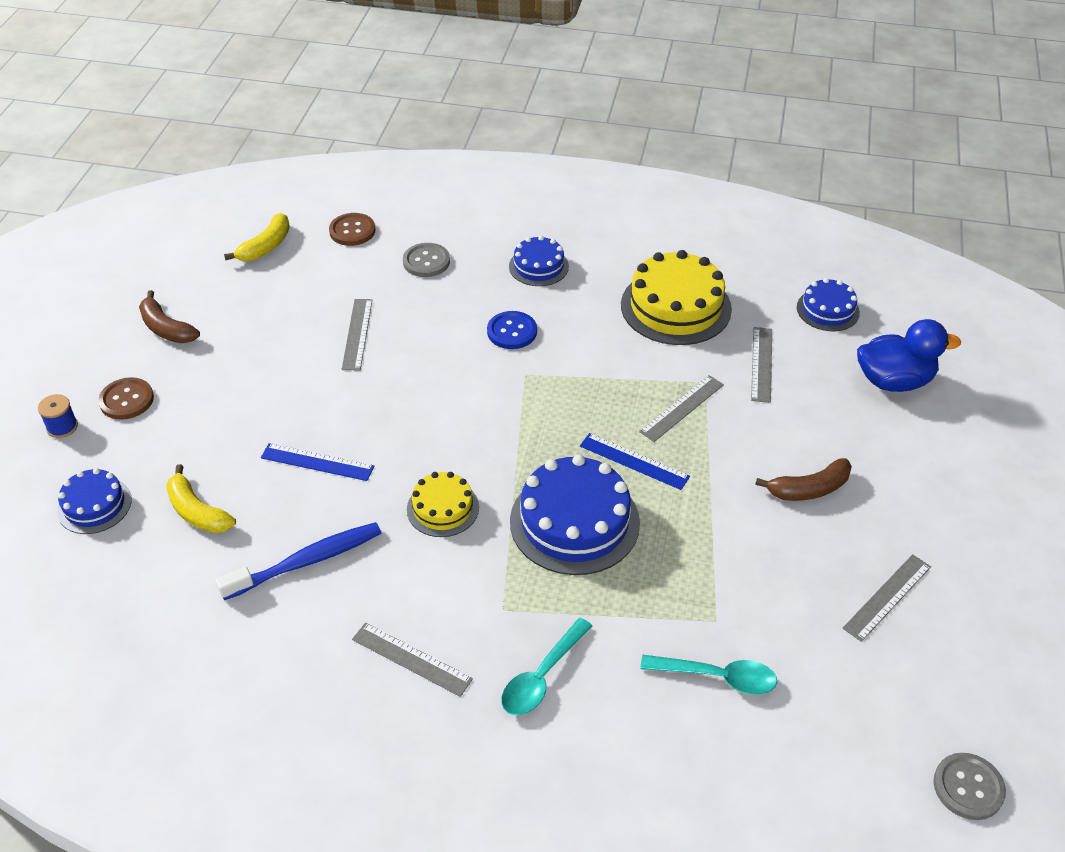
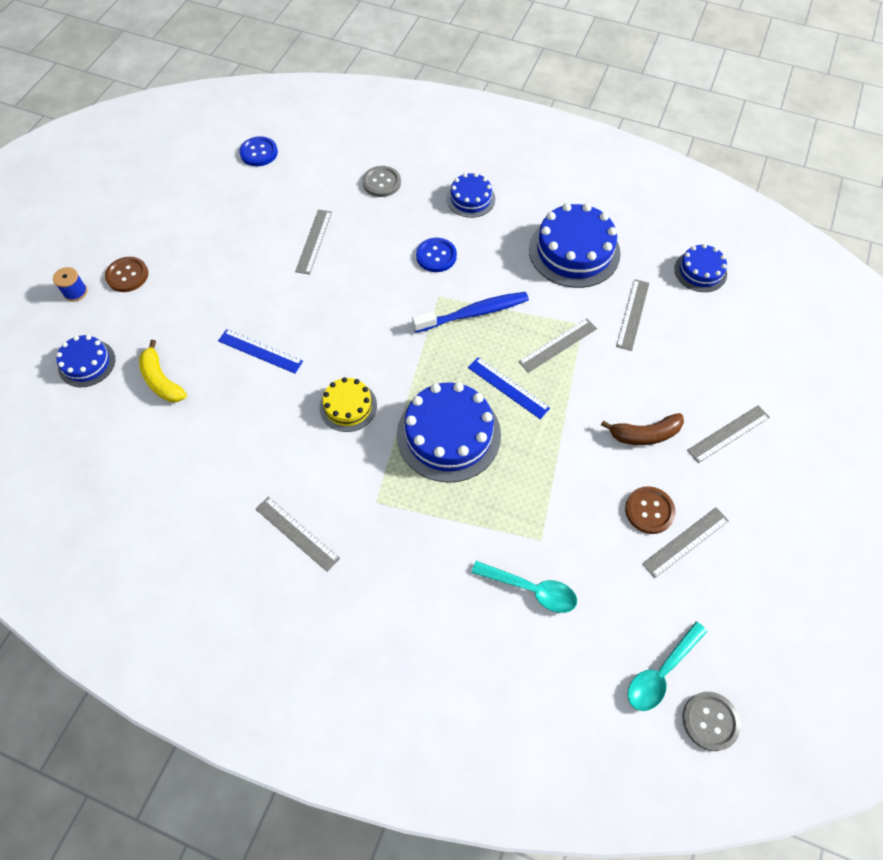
camera: 10 degrees right, 15 degrees up
brown banana [139,290,200,343] -> none
blue toothbrush [216,522,381,600] -> blue toothbrush moved to [412,292,529,333]
yellow banana [224,213,290,261] -> blue button [239,136,278,166]
brown button [329,213,376,246] -> brown button moved to [625,486,676,534]
turquoise spoon [501,618,592,715] -> turquoise spoon moved to [628,622,707,711]
yellow cake [621,250,732,345] -> blue cake [529,203,621,288]
blue duck [857,319,961,392] -> none
none -> grey ruler [687,405,770,463]

